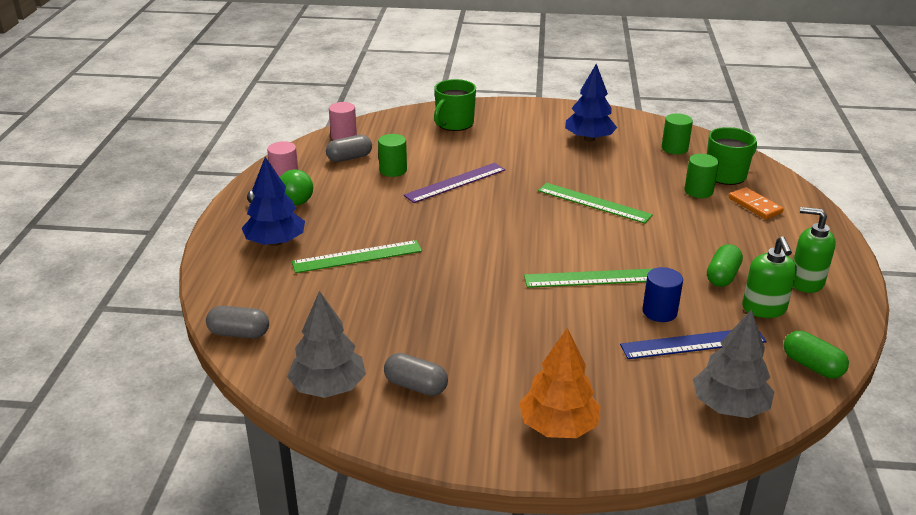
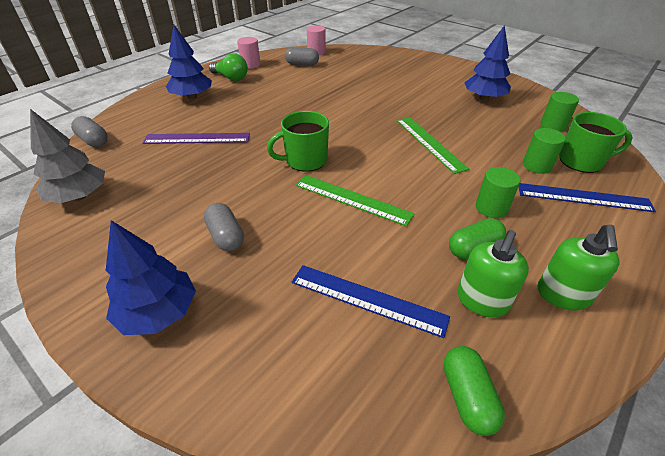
camera: 35 degrees right, 10 degrees up
green ruler [292,240,422,273] -> none
green cylinder [378,134,407,177] -> green cylinder moved to [476,167,521,218]
grey capsule [384,353,448,396] -> grey capsule moved to [204,203,244,251]
purple ruler [403,163,506,203] -> purple ruler moved to [143,133,250,144]
green mug [434,79,476,131] -> green mug moved to [267,111,329,172]
orange tree [519,328,601,438] -> blue tree [106,220,196,335]
blue cylinder [643,267,683,322] -> none
grey tree [693,309,774,418] -> none
orange domino [729,187,784,219] -> blue ruler [519,183,656,212]
green soap dispenser [793,207,836,293] -> green soap dispenser turned 135 degrees counterclockwise [538,225,620,310]

